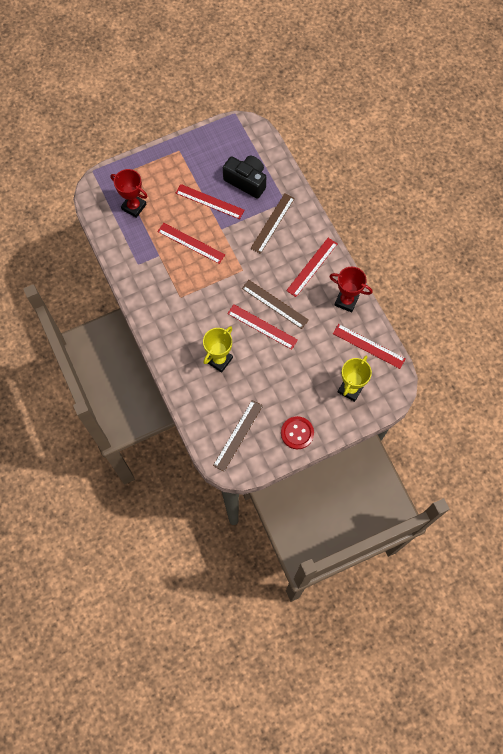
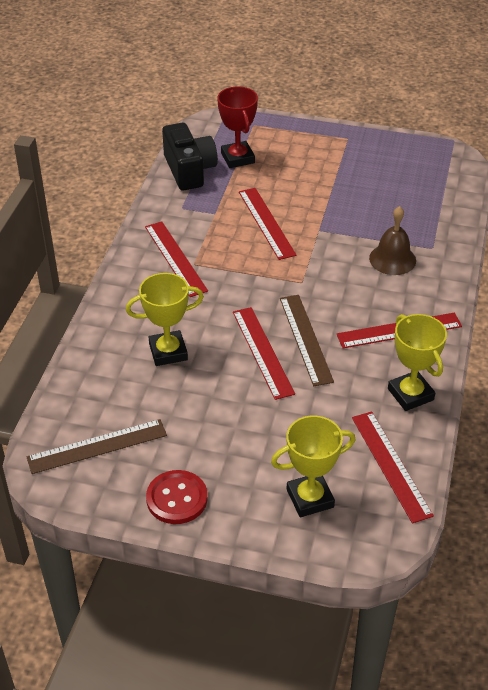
camera: 40 degrees right, 25 degrees down
red ruler [176,184,244,219] -> red ruler moved to [145,221,208,297]
black camera [223,156,266,199] -> black camera moved to [162,123,218,190]
brown ruler [250,193,295,254] -> brown bell [369,206,416,275]
red trophy [329,267,373,312] -> yellow trophy [388,314,447,411]

